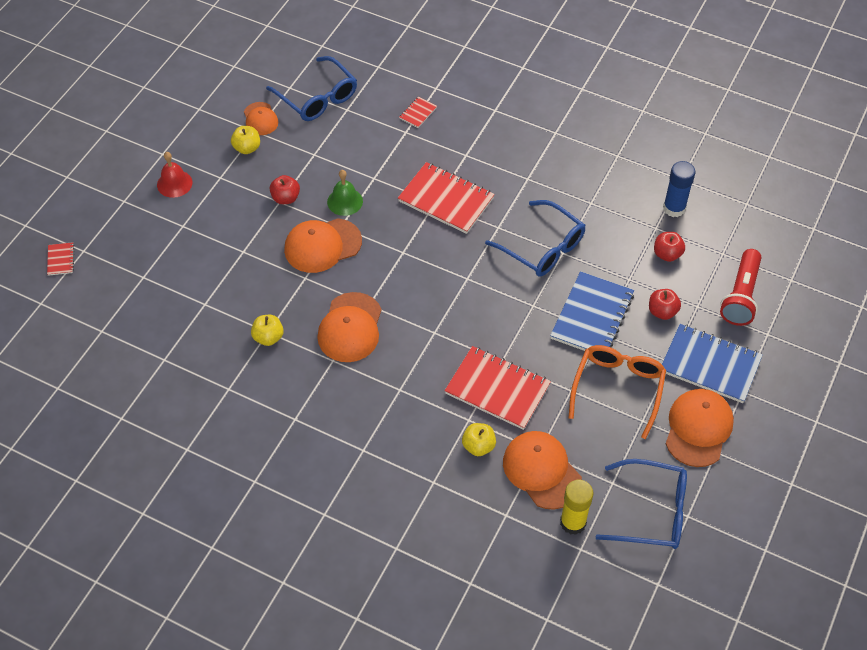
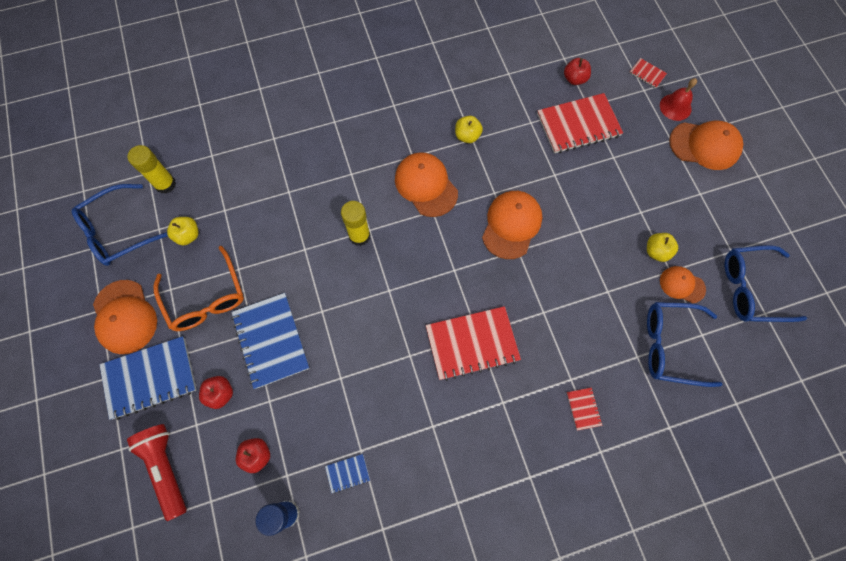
camera: 135 degrees right, 15 degrees up
red bell [157,152,192,198] -> red bell moved to [660,78,697,121]
red apple [270,175,300,204] -> red apple moved to [564,58,591,85]
green bell [327,170,363,216] -> none
red notebook [445,346,551,430] -> red notebook moved to [537,93,623,153]
yellow apple [462,423,496,456] -> yellow apple moved to [167,217,199,245]
blue glasses [485,200,585,277] -> blue glasses moved to [725,245,807,322]
orange cap [503,431,582,510] -> orange cap moved to [669,120,743,170]
none -> blue notebook [325,454,370,493]
none -> yellow glue stick [341,201,370,246]

